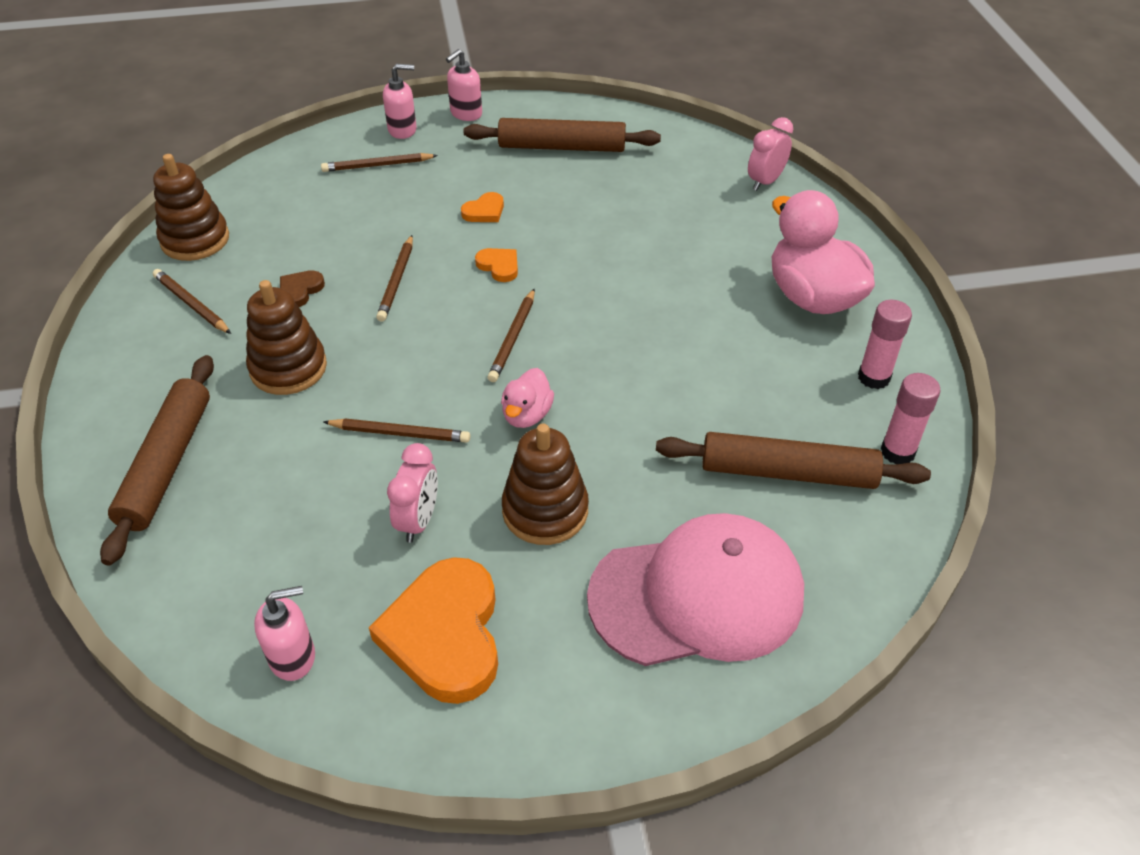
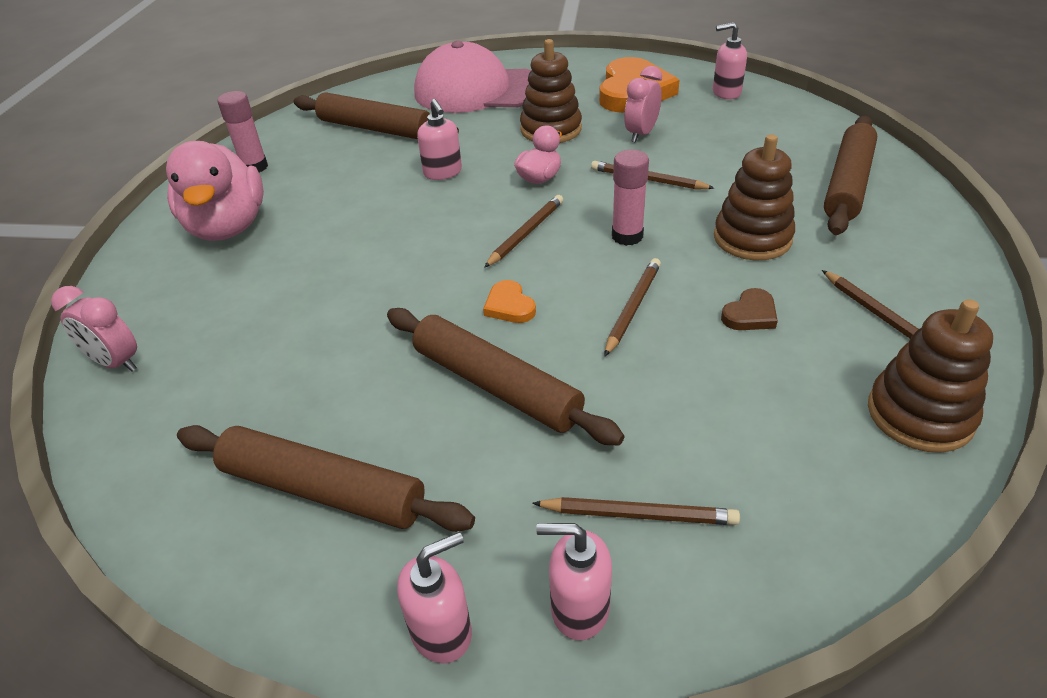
camera: 160 degrees left, 5 degrees down
orange heart [461,192,504,222] -> brown rolling pin [387,308,624,446]
pink clock [748,117,793,191] -> pink clock turned 60 degrees clockwise [51,286,137,372]
pink glue stick [881,373,940,464] -> pink glue stick moved to [612,150,649,246]
none -> pink soap dispenser [417,99,462,180]

